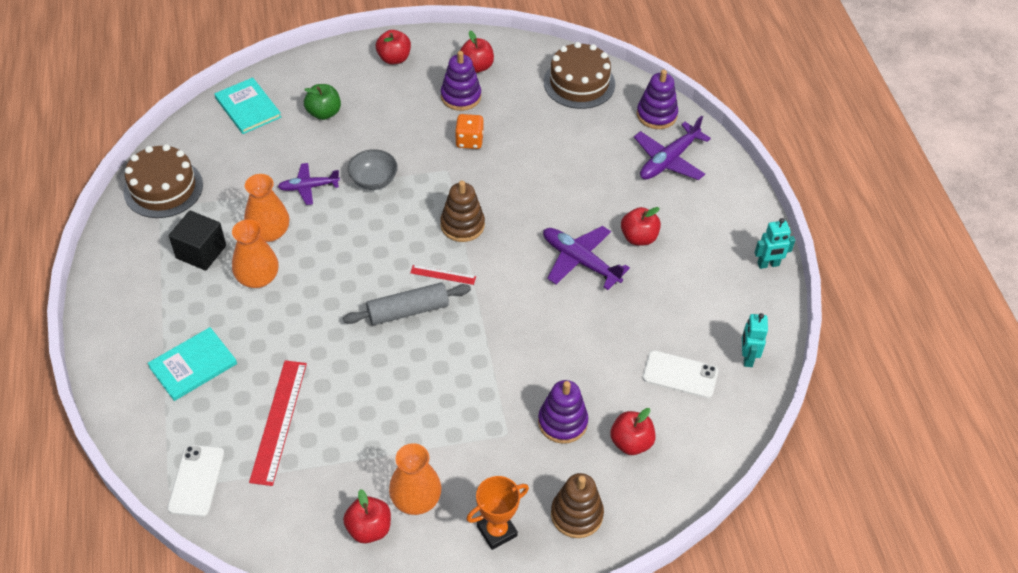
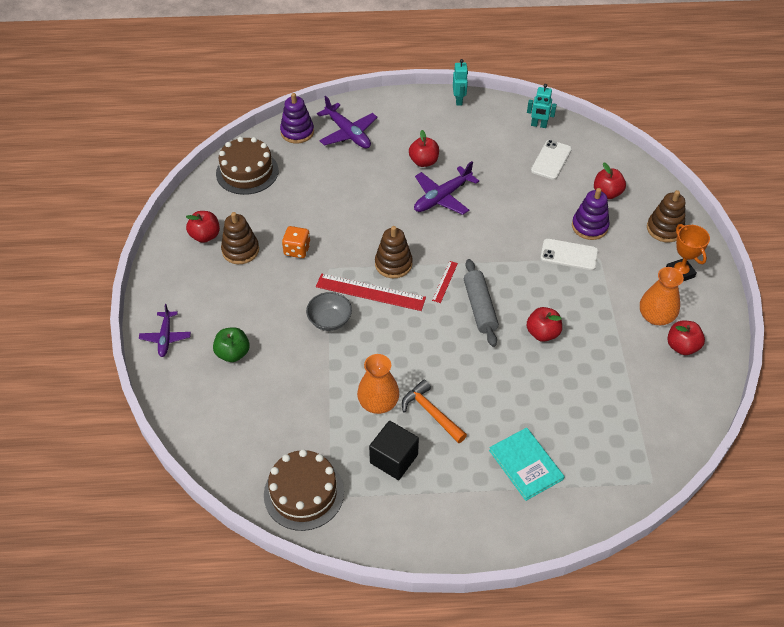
camera: 80 degrees left, 0 degrees up
white phone [167,445,224,517] -> white phone moved to [540,239,598,270]
turquoise book [214,77,281,134] -> none
orange vase [232,219,279,288] -> orange hammer [402,380,467,443]
red ruler [249,360,307,486] -> red ruler moved to [316,273,426,311]
purple plane [278,163,340,205] -> purple plane moved to [139,304,191,357]
red apple [376,30,411,64] -> red apple moved to [526,307,562,342]
purple stacking toy [441,51,481,111] -> brown stacking toy [221,212,259,264]

